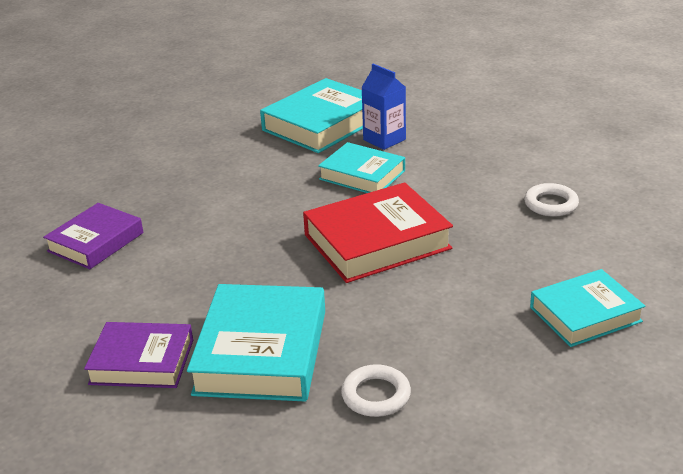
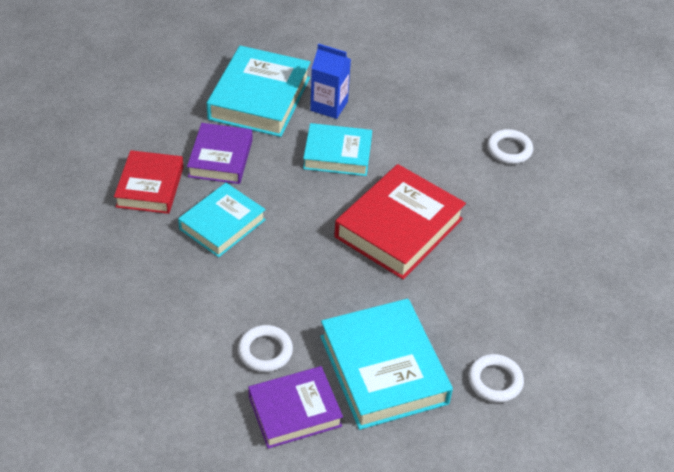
camera: 30 degrees left, 15 degrees up
purple book [43,203,143,269] -> purple book moved to [187,123,253,184]
turquoise book [530,269,645,347] -> turquoise book moved to [178,183,266,257]
none -> red book [114,150,184,214]
none -> white ring [238,325,293,372]

